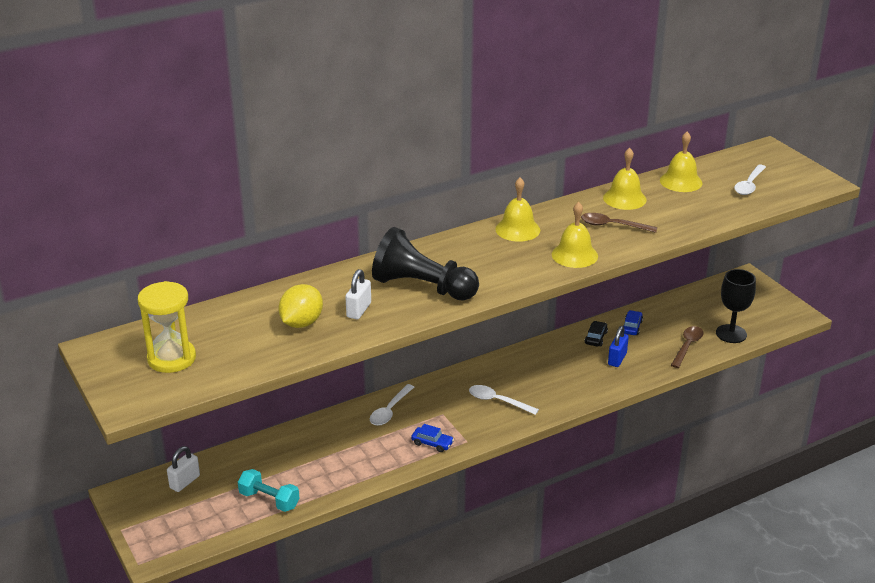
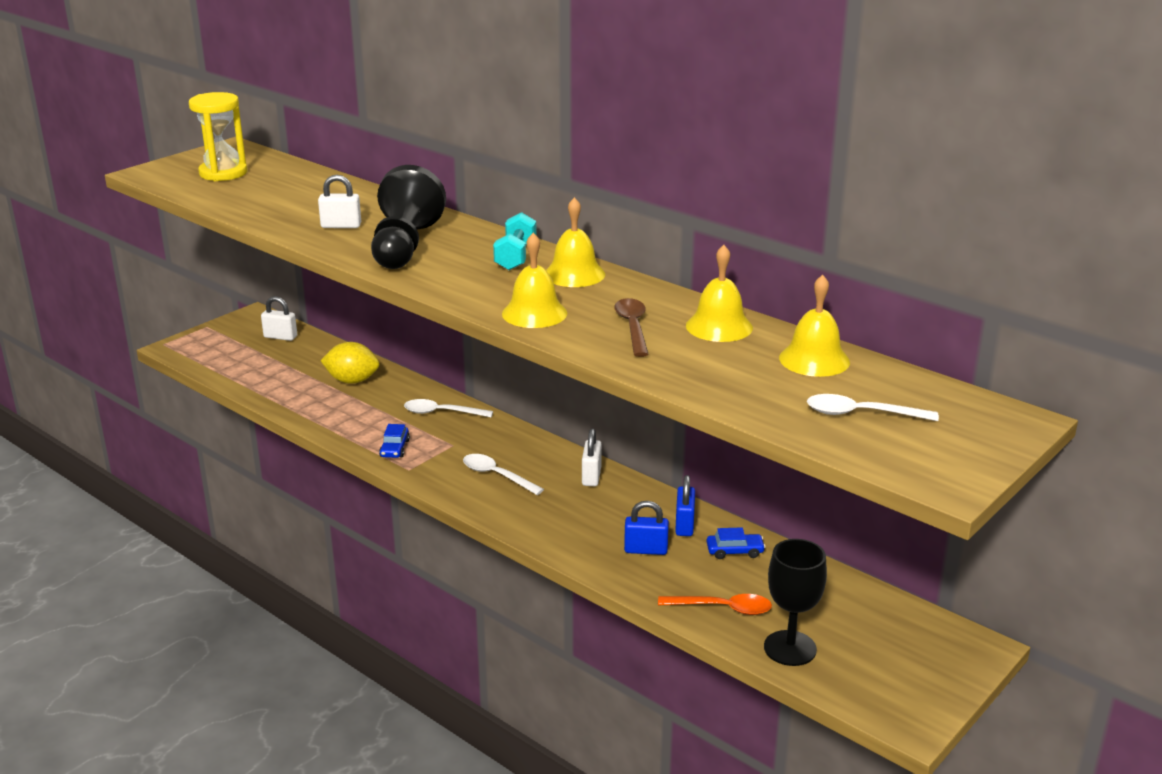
camera: 70 degrees right, 5 degrees down
turquoise dumbbell [238,469,299,512] -> turquoise dumbbell moved to [493,212,537,270]
yellow lemon [278,284,323,328] -> yellow lemon moved to [320,342,379,384]
white spoon [469,385,539,415] -> white spoon turned 60 degrees counterclockwise [463,454,544,495]
black car [585,321,608,347] -> blue padlock [675,475,695,536]
brown spoon [671,326,704,368] -> orange spoon [658,594,772,615]
none -> white padlock [582,428,602,486]

